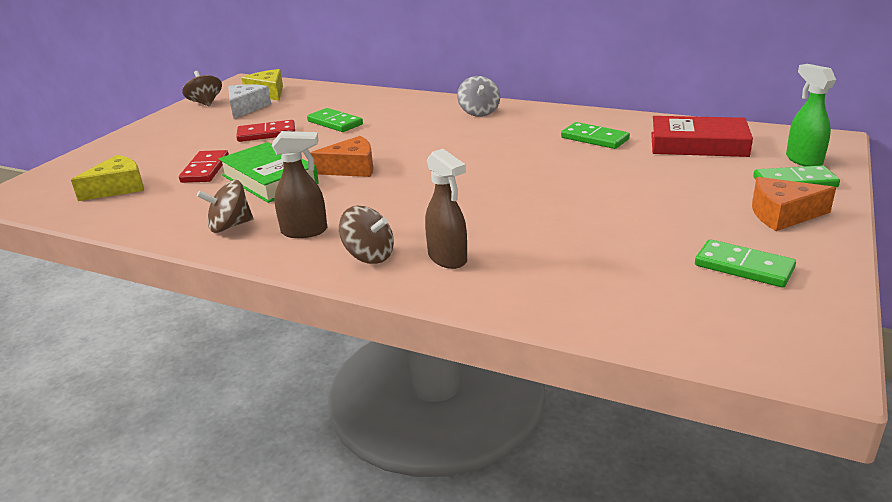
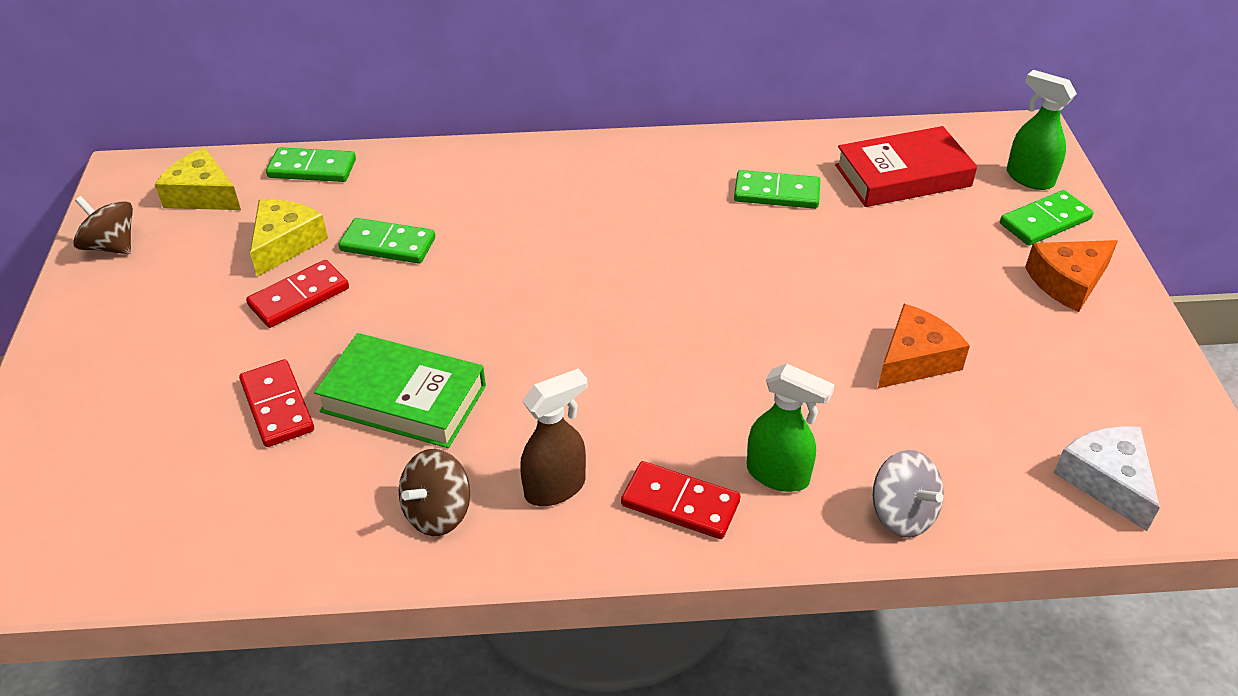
camera: 30 degrees left, 15 degrees up
yellow cheese [71,155,144,201] -> yellow cheese moved to [250,199,328,277]
white cheese [228,84,271,119] -> white cheese moved to [1054,426,1160,531]
orange cheese [310,136,373,177] -> orange cheese moved to [878,304,970,388]
brown spinning top [339,206,394,264] -> red domino [621,461,740,539]
brown spray bottle [425,149,467,269] -> green spray bottle [747,364,835,492]
grey spinning top [457,76,500,117] -> grey spinning top moved to [873,450,943,538]
green domino [695,239,796,288] -> green domino moved to [266,147,356,182]

